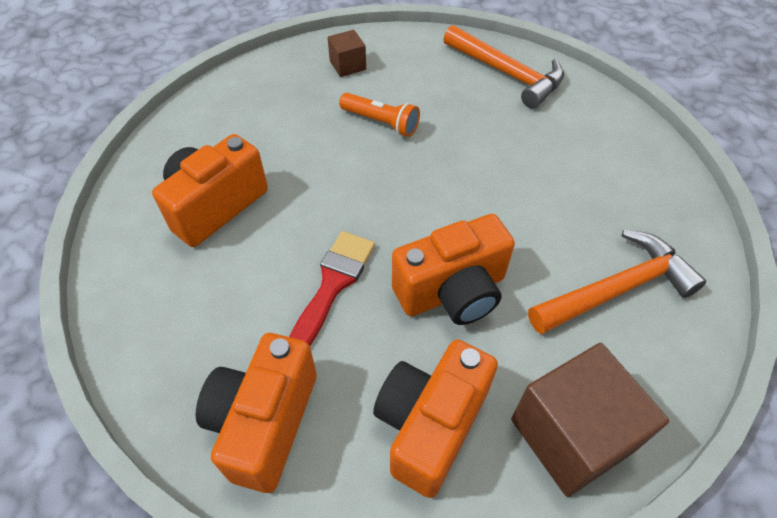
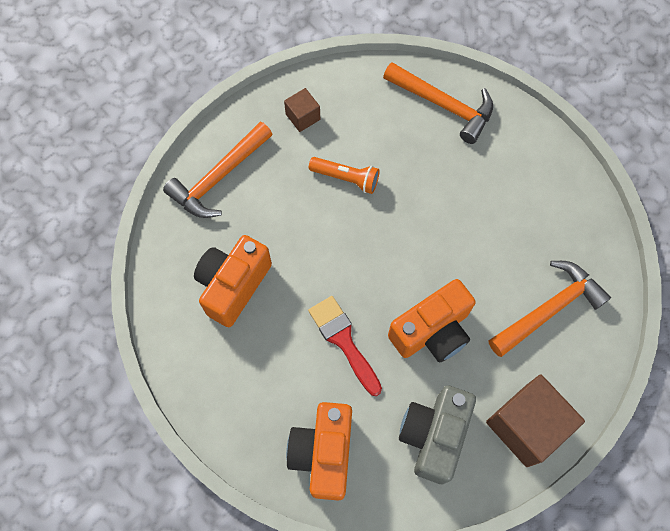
camera: 10 degrees left, 15 degrees up
red brush [289,231,375,345] -> red brush turned 45 degrees counterclockwise [308,296,382,396]
orange camera [373,340,498,498] -> grey camera [399,386,476,484]
none -> orange hammer [163,122,273,218]

